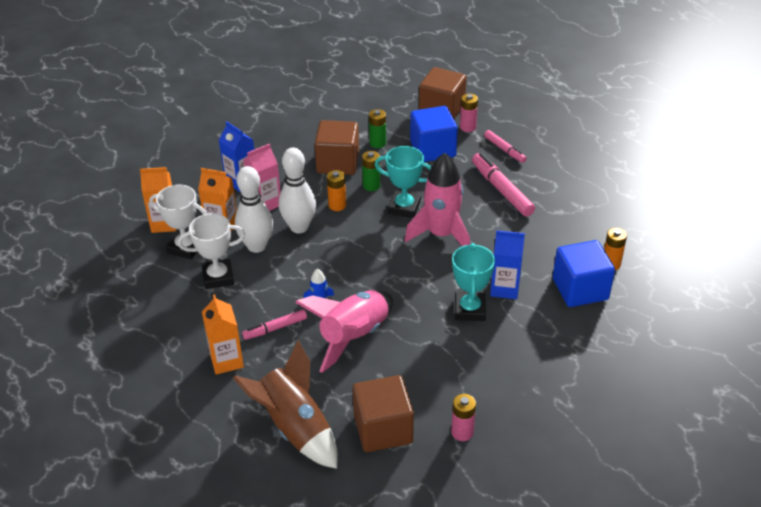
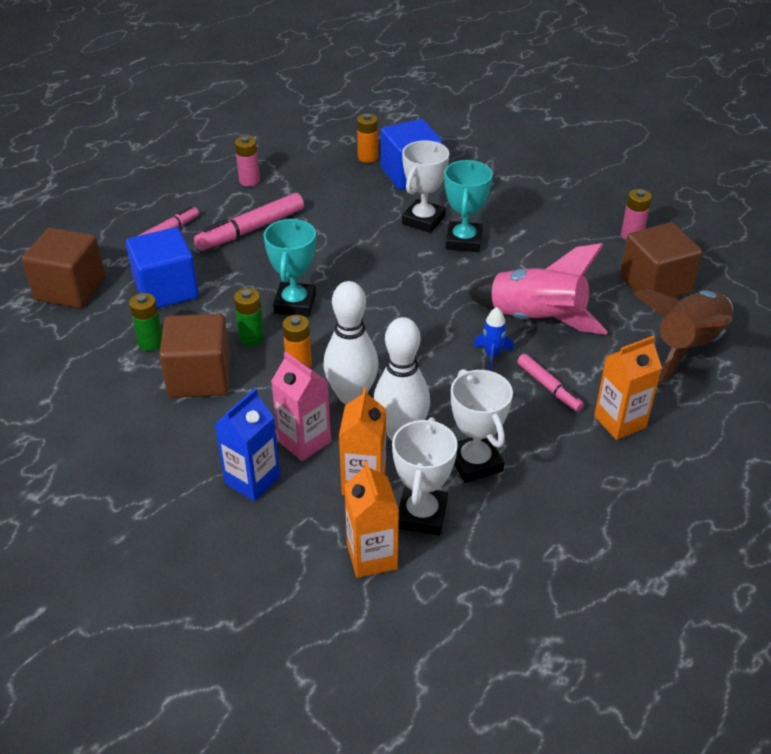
camera: 100 degrees left, 0 degrees up
pink rocket [405,153,470,246] -> none
turquoise trophy [452,243,495,321] -> turquoise trophy turned 75 degrees counterclockwise [444,160,493,252]
pink battery [460,93,478,132] -> pink battery moved to [235,136,260,187]
blue carton [490,230,525,299] -> white trophy [402,140,449,233]

